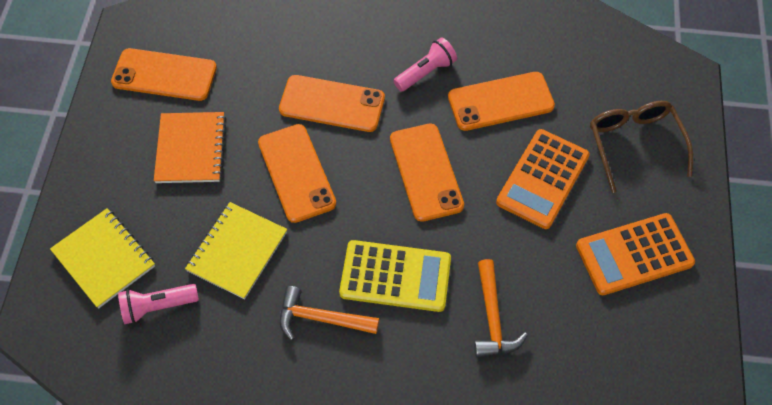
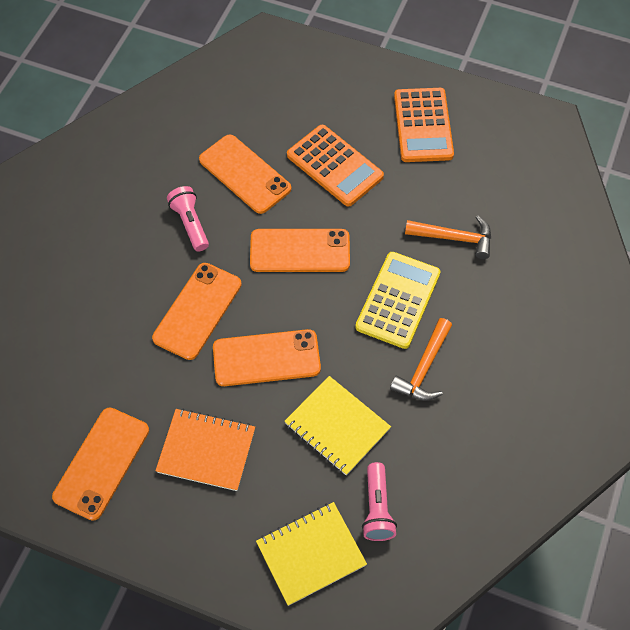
camera: 75 degrees left, 0 degrees up
orange phone [448,72,555,131] -> orange phone turned 45 degrees counterclockwise [199,134,291,214]
brown glasses [590,101,693,193] -> none

